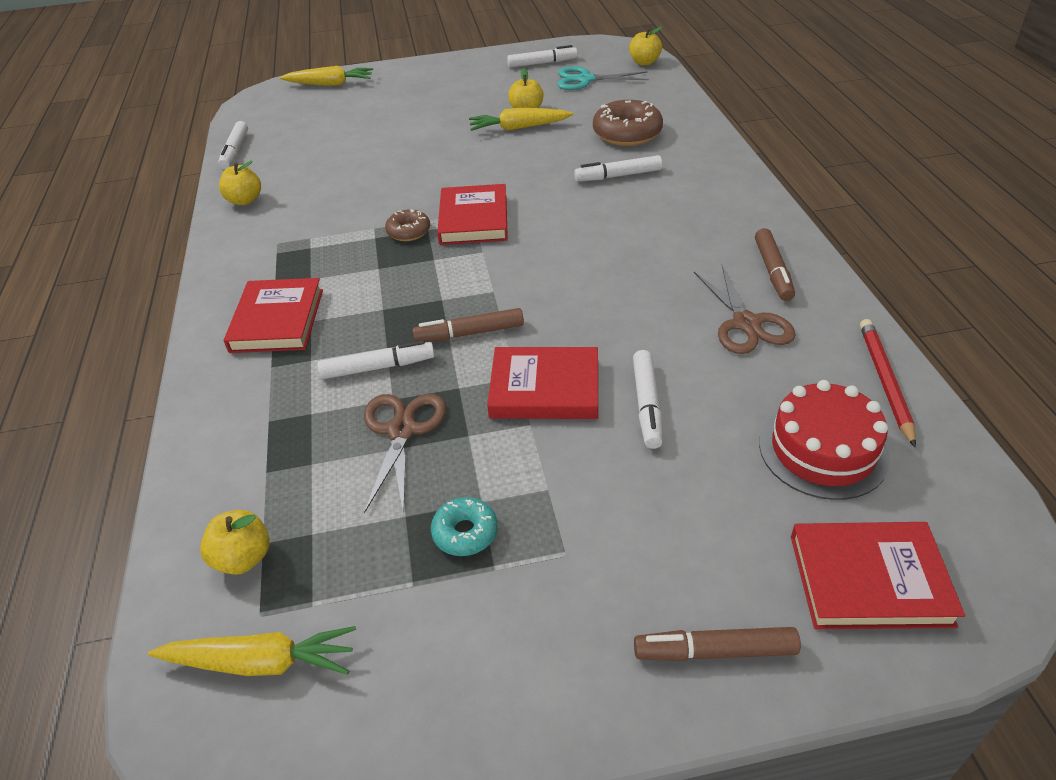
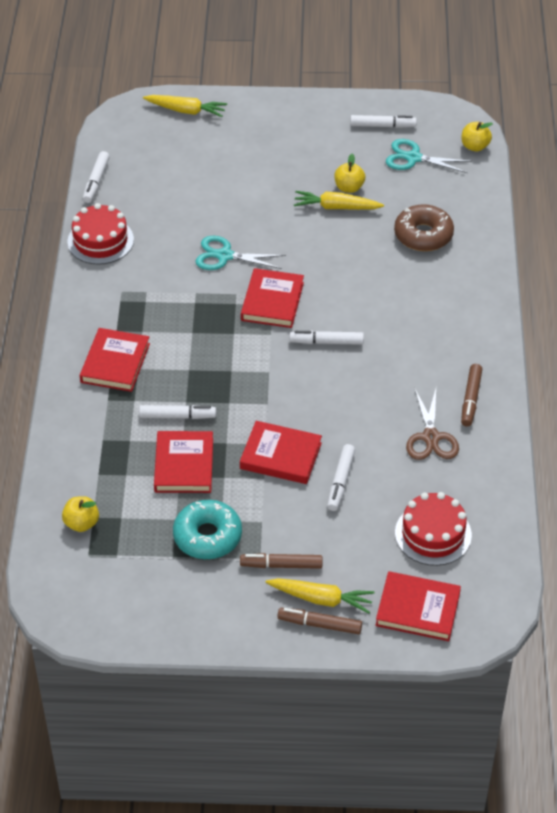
camera: 10 degrees right, 5 degrees up
yellow carrot [148,626,356,676] -> yellow carrot moved to [266,578,375,613]
yellow apple [219,161,261,205] -> red cake [67,203,134,265]
brown scissors [364,394,446,514] -> red book [154,431,213,493]
brown donut [385,209,430,241] -> none
brown marker [412,308,524,342] -> brown marker moved to [240,553,322,569]
turquoise donut [431,497,498,556] -> turquoise donut [173,500,242,559], size x1.79
white marker [574,155,662,182] -> white marker moved to [290,331,364,345]
red pencil [860,319,916,448] -> none
none -> turquoise scissors [195,236,286,270]

